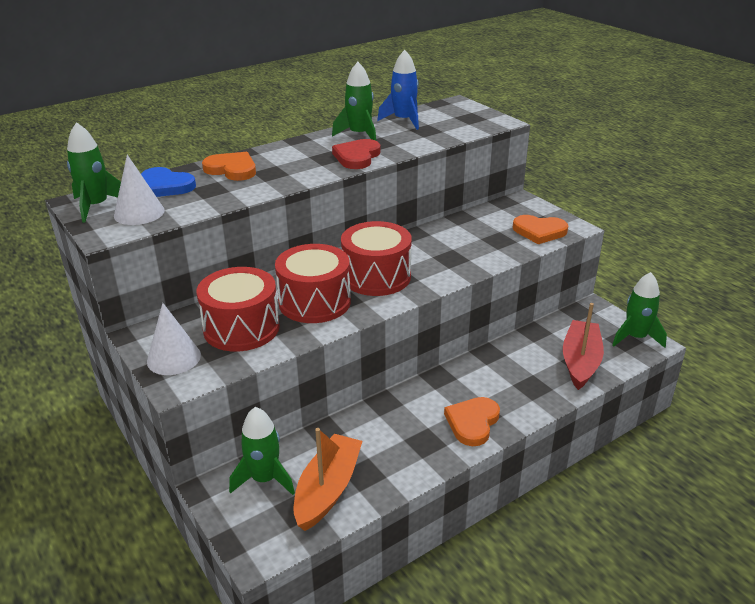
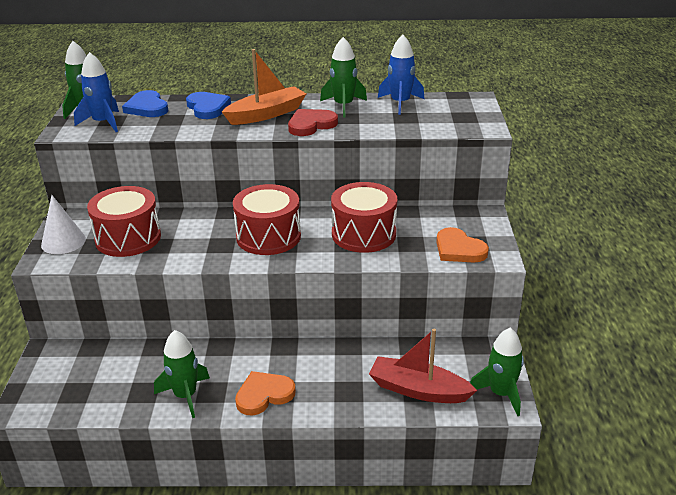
camera: 35 degrees right, 0 degrees up
white cone [114,154,165,225] -> blue rocket [74,52,119,132]
orange heart [202,152,256,181] -> blue heart [186,92,231,119]
green rocket [229,407,295,495] -> green rocket moved to [154,330,210,418]
red drum [275,244,351,323] -> red drum moved to [331,182,397,253]
orange boat [294,428,363,531] -> orange boat moved to [222,49,306,125]
red boat [563,303,604,390] -> red boat turned 120 degrees counterclockwise [369,329,477,403]

